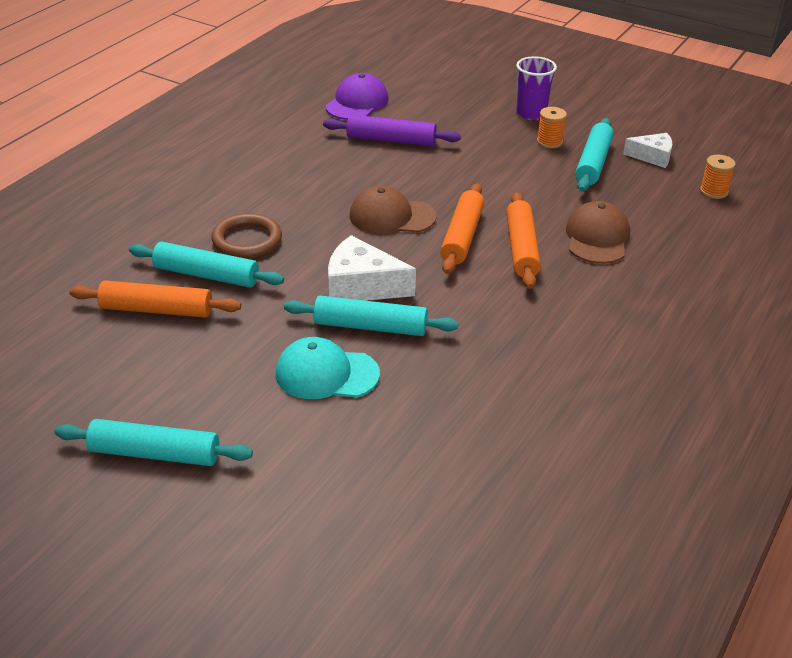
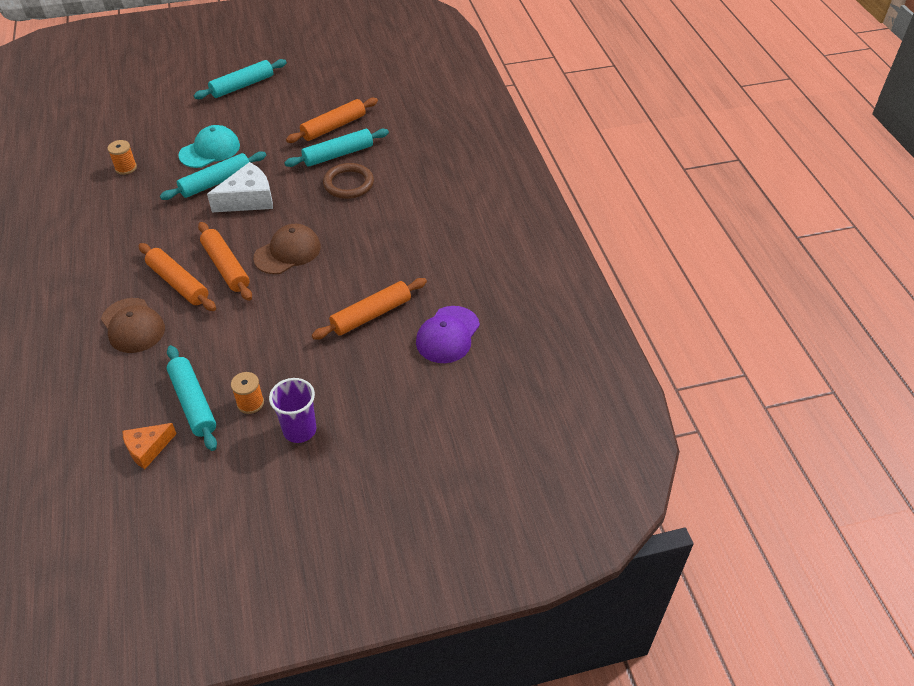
camera: 135 degrees right, 10 degrees up
purple rolling pin [323,115,461,146] -> orange rolling pin [312,278,427,339]
purple cap [325,73,389,120] -> purple cap turned 45 degrees clockwise [416,306,480,363]
white cheese [623,133,672,168] -> orange cheese [122,423,177,469]
orange spool [700,155,736,199] -> orange spool moved to [107,140,137,175]

